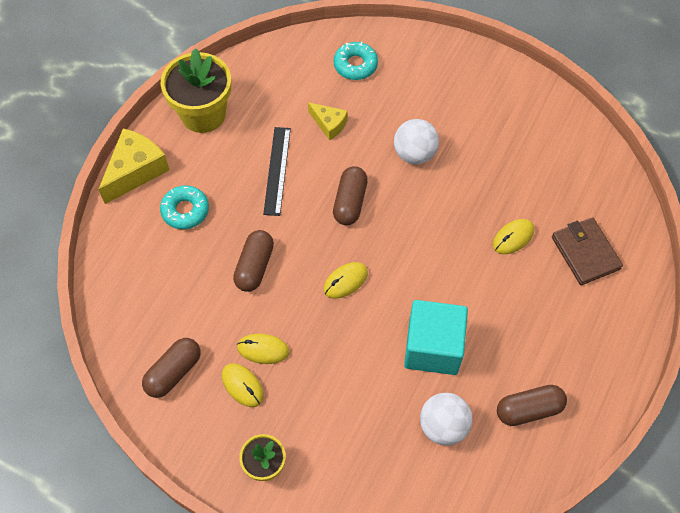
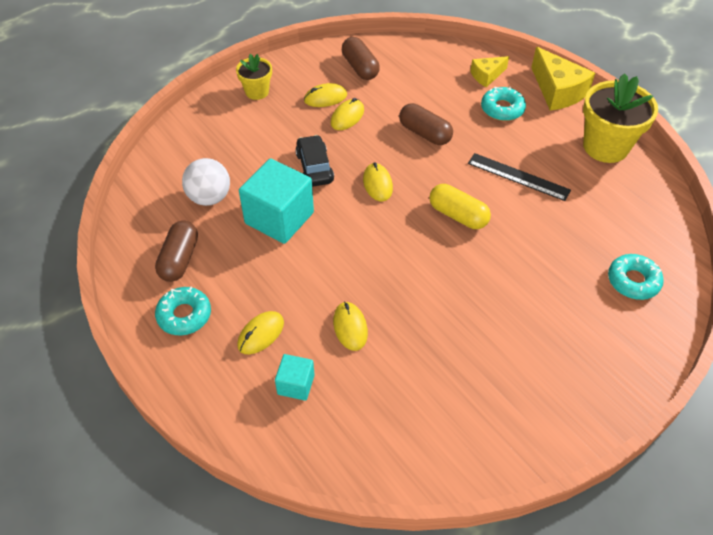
camera: 115 degrees right, 10 degrees down
yellow cheese [308,102,348,141] -> yellow cheese moved to [470,56,509,87]
brown capsule [333,166,368,225] -> yellow capsule [429,184,491,229]
white ball [394,119,439,164] -> none
brown wallet [552,217,623,285] -> turquoise cube [275,354,315,401]
none -> turquoise donut [155,287,211,335]
none -> yellow mouse [237,311,284,354]
none -> black car [295,135,334,187]

